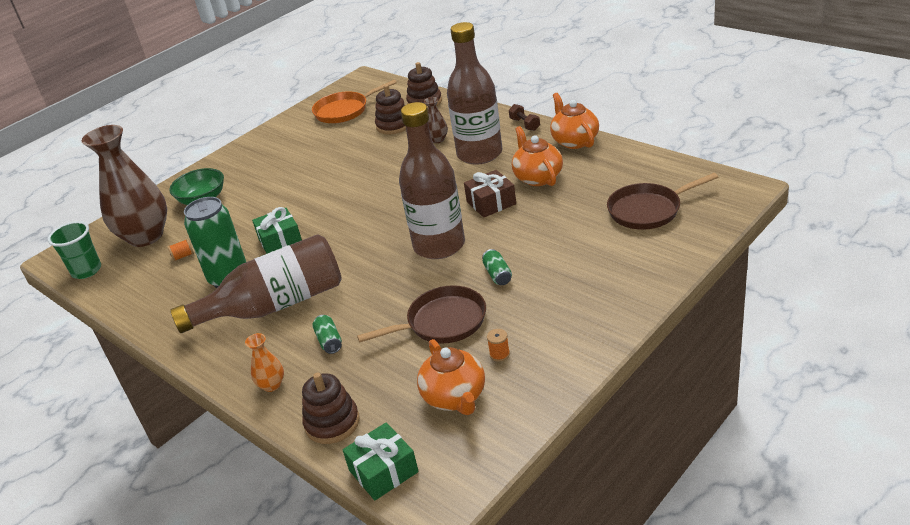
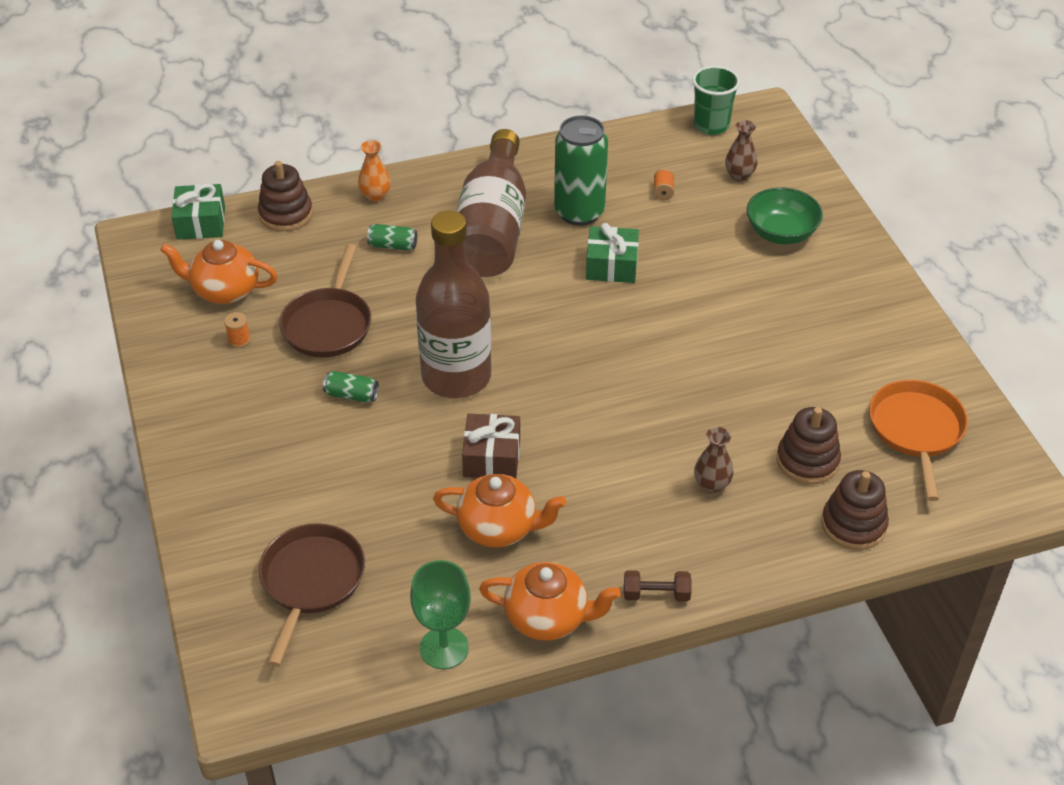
camera: 115 degrees right, 10 degrees up
brown vase [82,125,167,247] -> brown vase [725,120,757,181], size x0.41
brown bottle [447,22,502,165] -> none
none -> green goblet [410,560,471,669]

